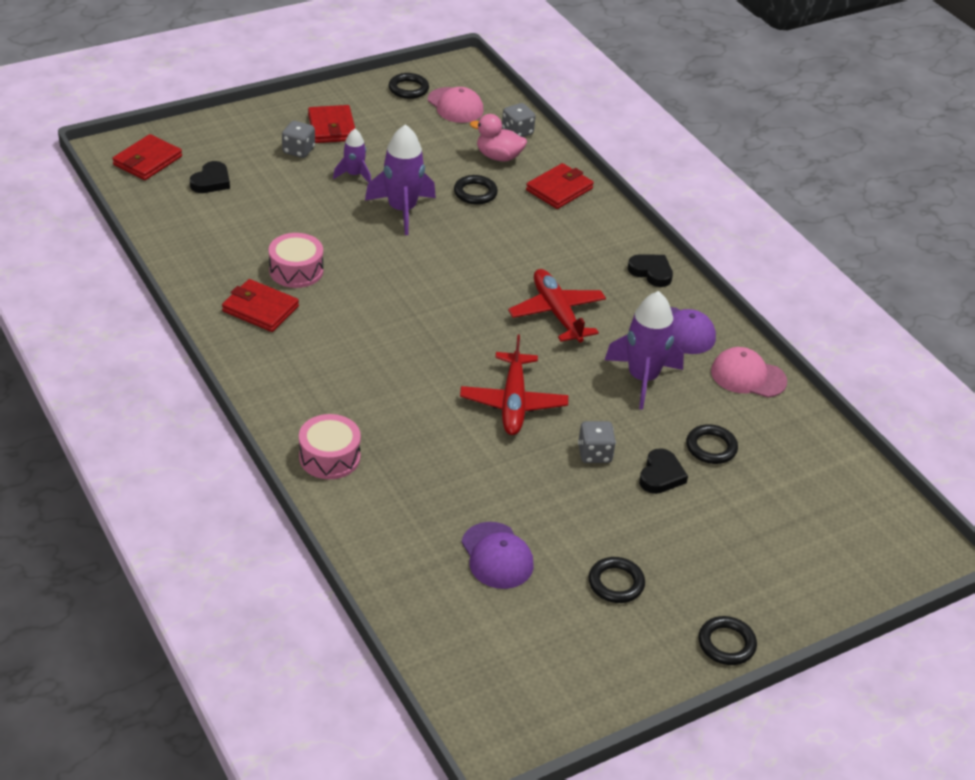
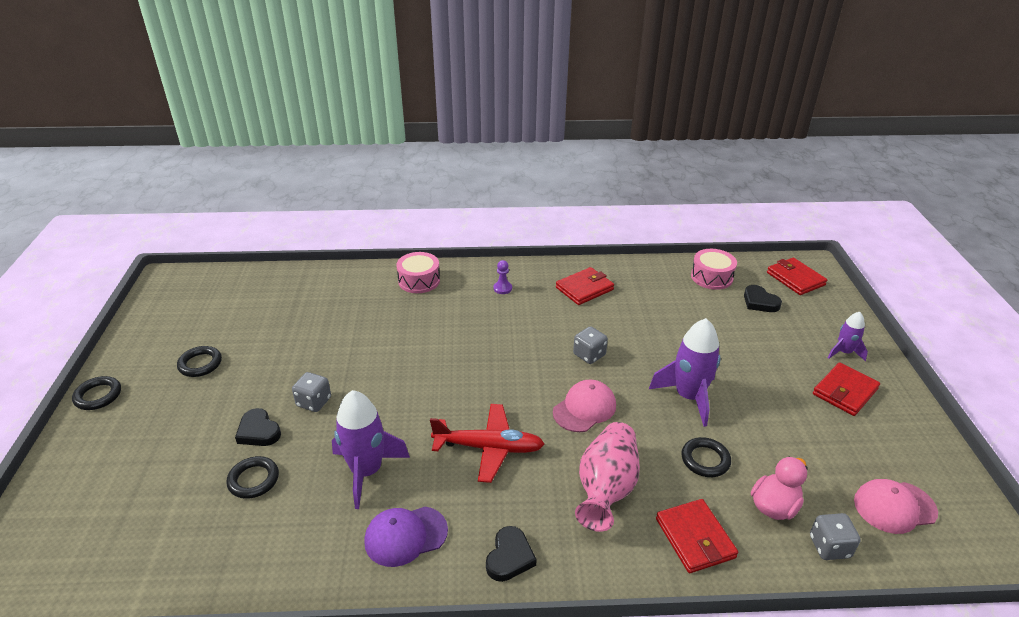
camera: 120 degrees right, 5 degrees down
pink drum [269,233,323,288] -> pink drum moved to [691,249,737,290]
grey dice [282,121,315,158] -> grey dice moved to [573,326,608,364]
red wallet [308,105,355,143] -> red wallet turned 60 degrees counterclockwise [813,362,880,416]
purple rocket [333,129,371,183] -> purple rocket moved to [828,312,868,361]
black ring [389,73,429,99] -> none
red plane [460,335,568,435] -> none
purple cap [461,522,534,589] -> none
black heart [628,254,673,287] -> black heart turned 45 degrees counterclockwise [486,526,537,582]
pink cap [711,347,787,398] -> pink cap moved to [553,379,616,432]
none -> purple pawn [494,260,512,294]
none -> pink vase [575,422,640,532]

